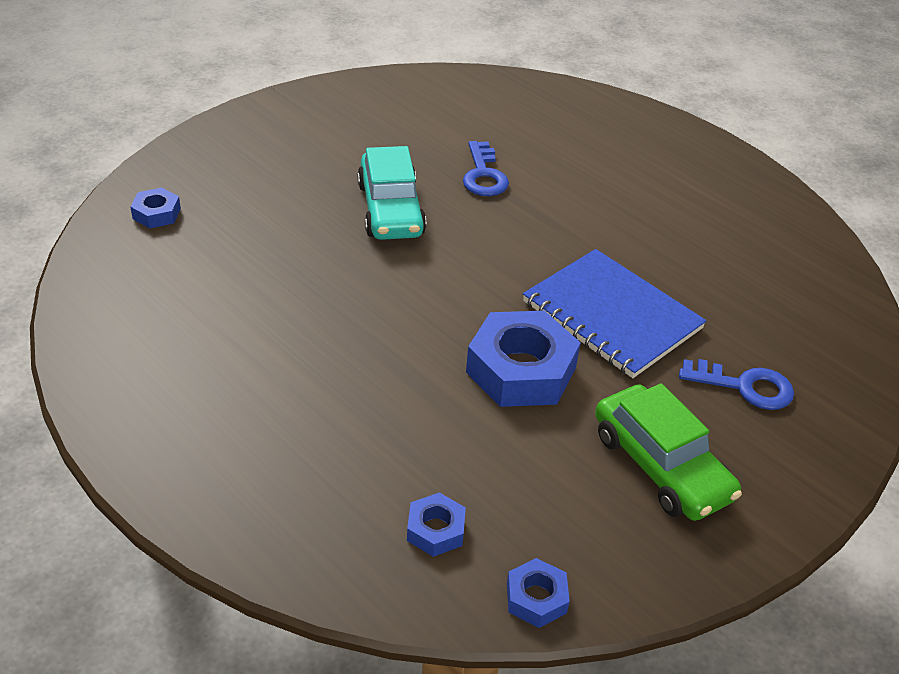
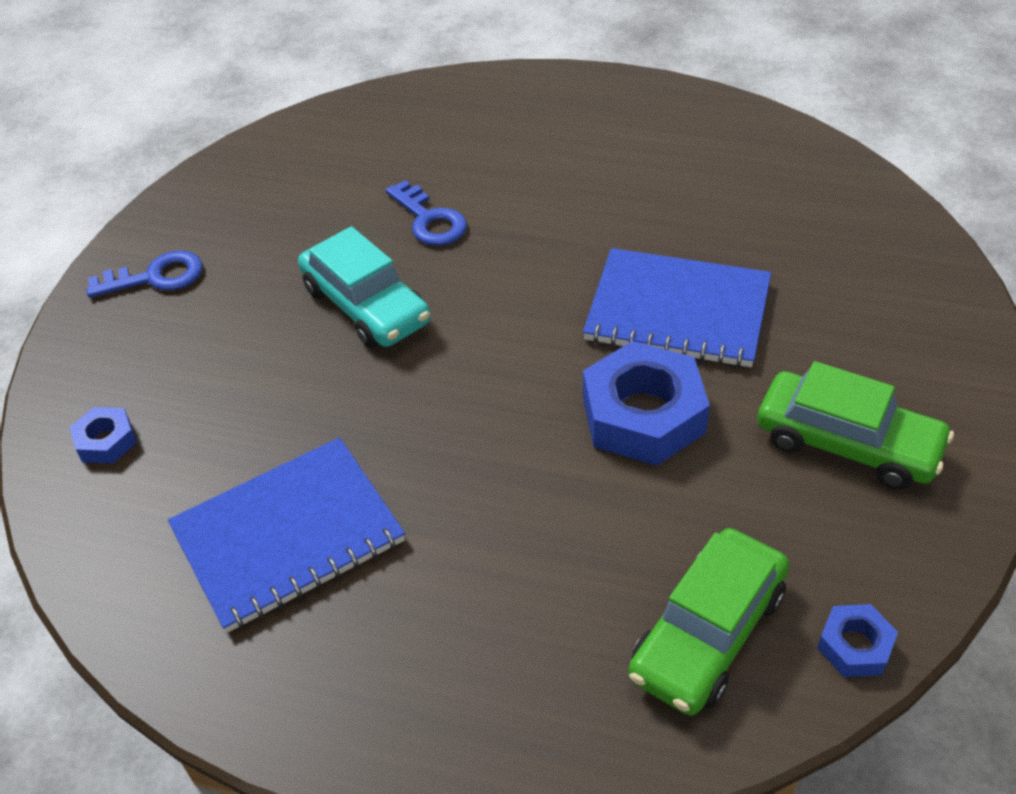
camera: 25 degrees left, 5 degrees up
blue nut [407,492,466,557] -> green car [628,528,789,715]
blue key [679,359,794,410] -> blue key moved to [86,251,202,298]
none -> blue notebook [168,437,405,633]

